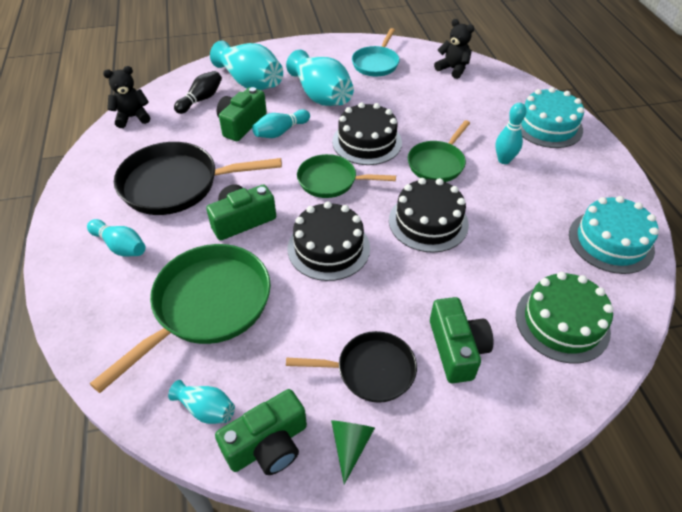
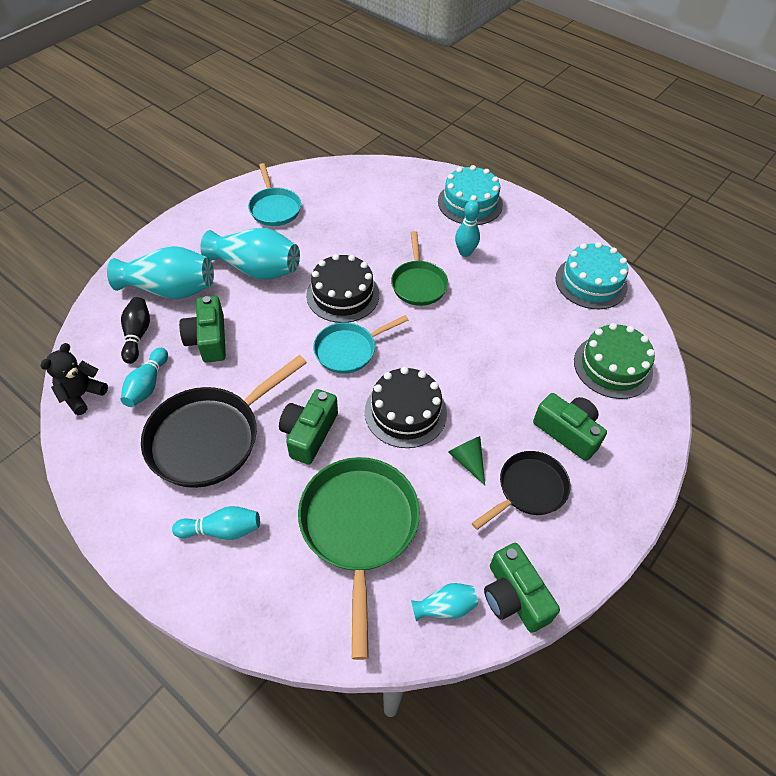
camera: 40 degrees left, 5 degrees up
green camera [215,389,307,475] -> green camera turned 135 degrees clockwise [484,543,560,633]
turquoise bowling pin [252,109,310,138] -> turquoise bowling pin moved to [120,347,168,407]
green pan [297,154,396,198] -> turquoise pan [313,315,408,374]
green cone [331,420,375,484] -> green cone moved to [448,436,485,485]
black cake [389,178,469,253] -> none
black teddy bear [434,19,474,79] -> none

